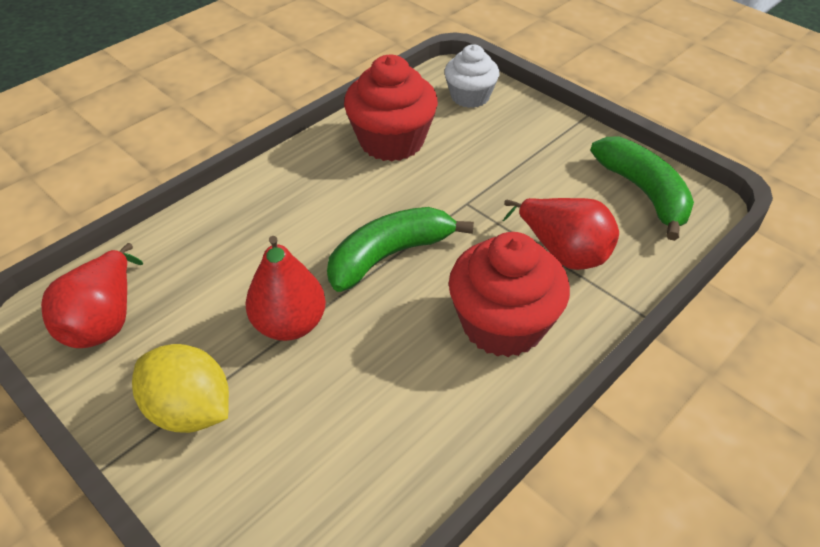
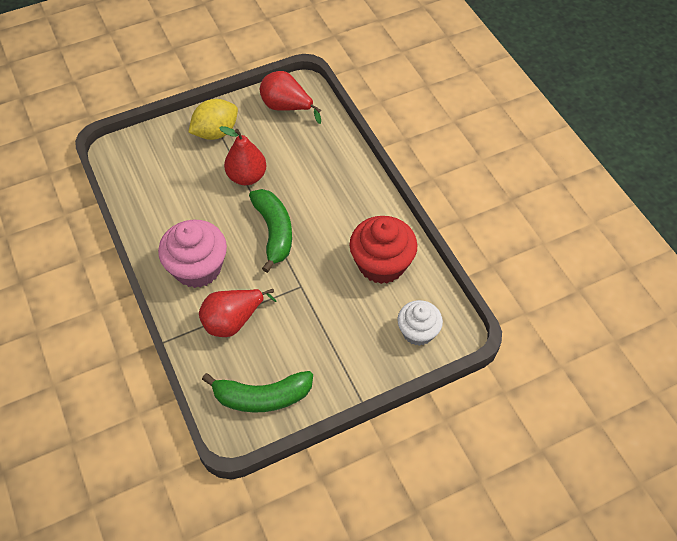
camera: 110 degrees right, 10 degrees up
red cupcake [449,232,570,357] -> pink cupcake [158,220,227,288]

